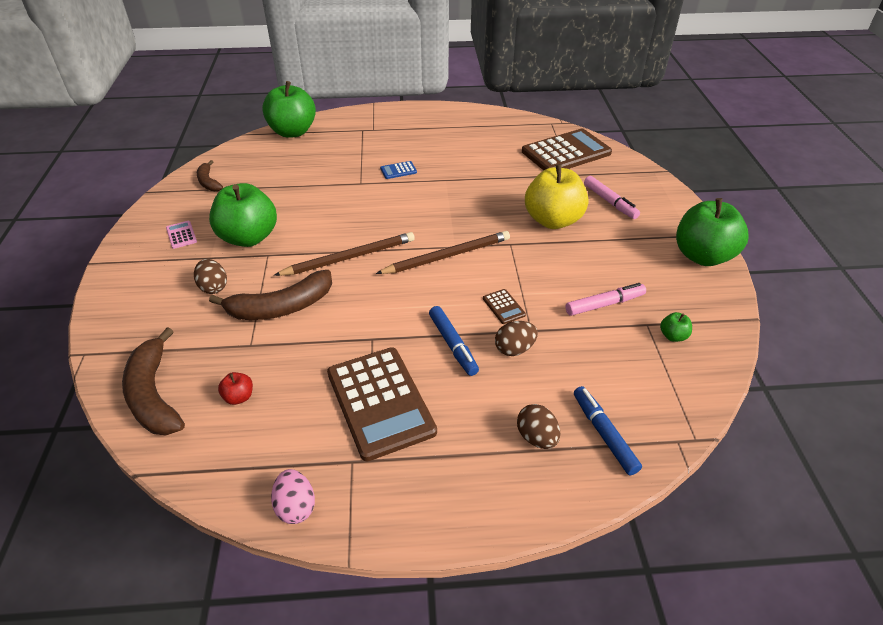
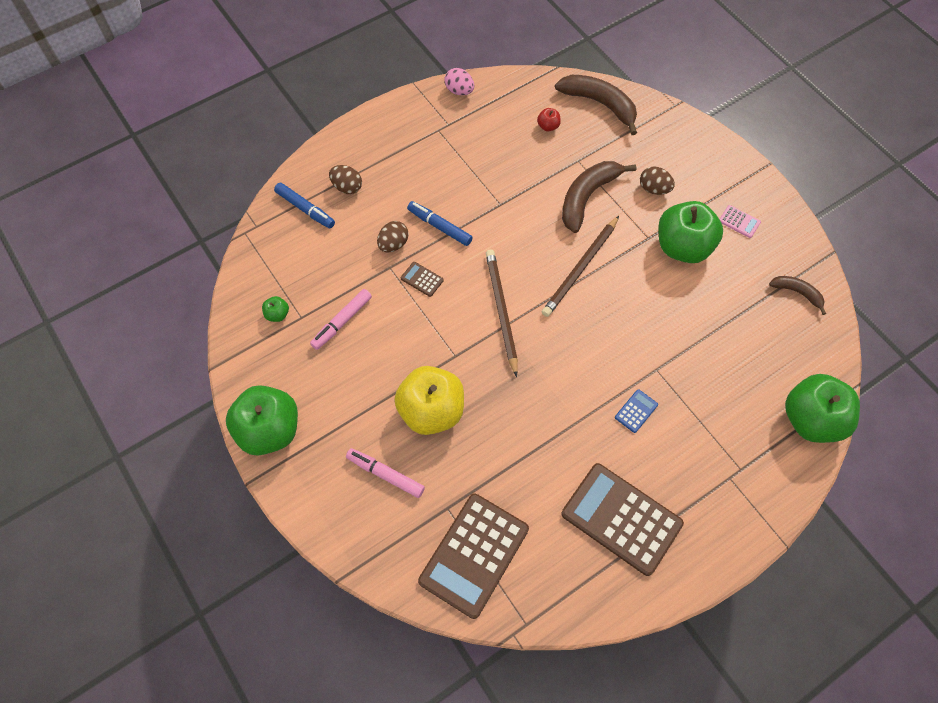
camera: 150 degrees right, 20 degrees up
brown calculator [327,347,437,461] -> brown calculator moved to [561,463,684,576]
brown pencil [376,231,510,274] -> brown pencil turned 135 degrees clockwise [486,250,518,377]

